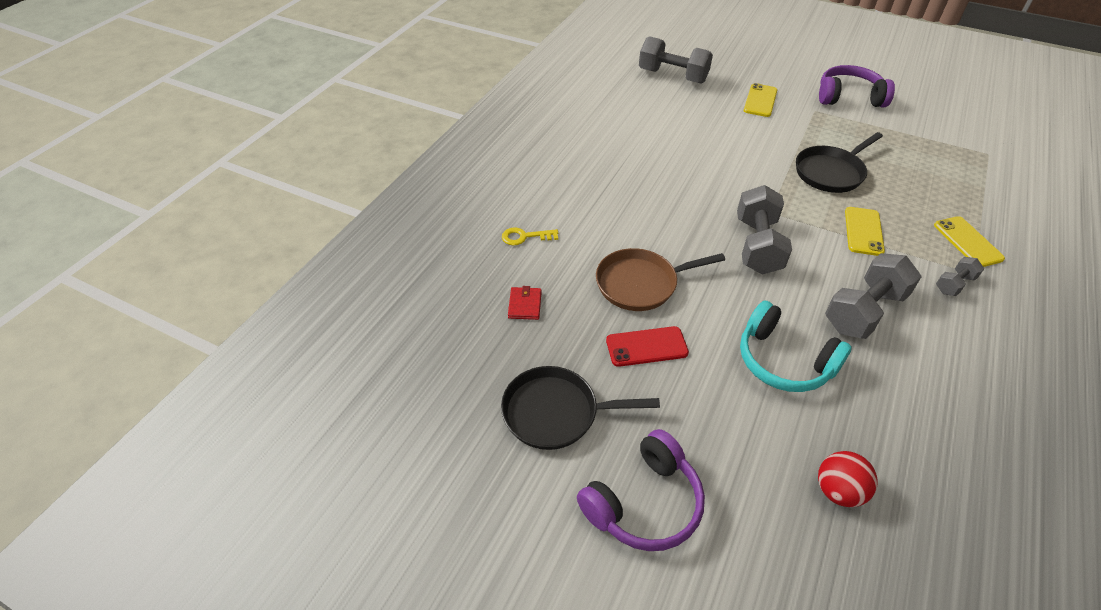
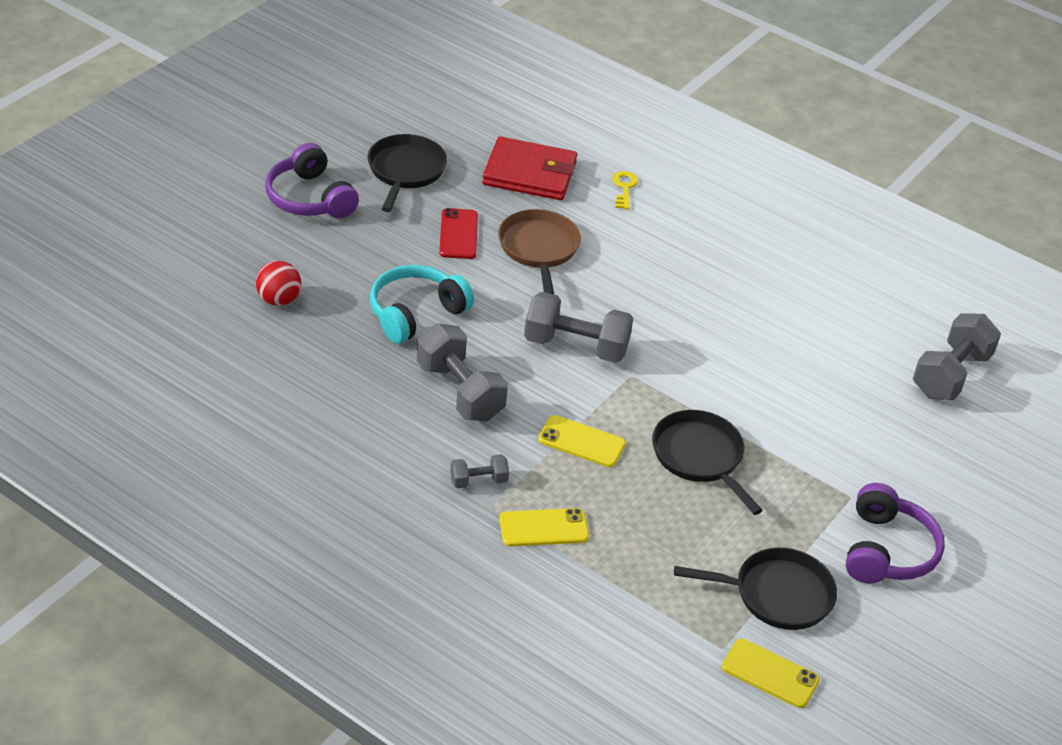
camera: 95 degrees right, 5 degrees down
red wallet [508,286,542,320] -> red wallet [482,136,577,200], size x2.30
yellow phone [744,83,777,117] -> yellow phone moved to [722,639,820,708]
grey dumbbell [936,257,984,296] -> grey dumbbell turned 75 degrees counterclockwise [450,454,509,488]
none -> black pan [674,548,837,630]

